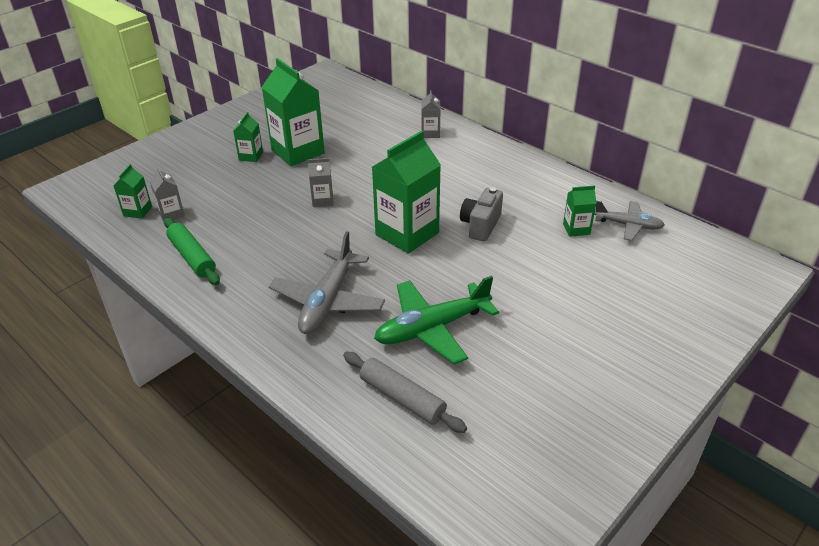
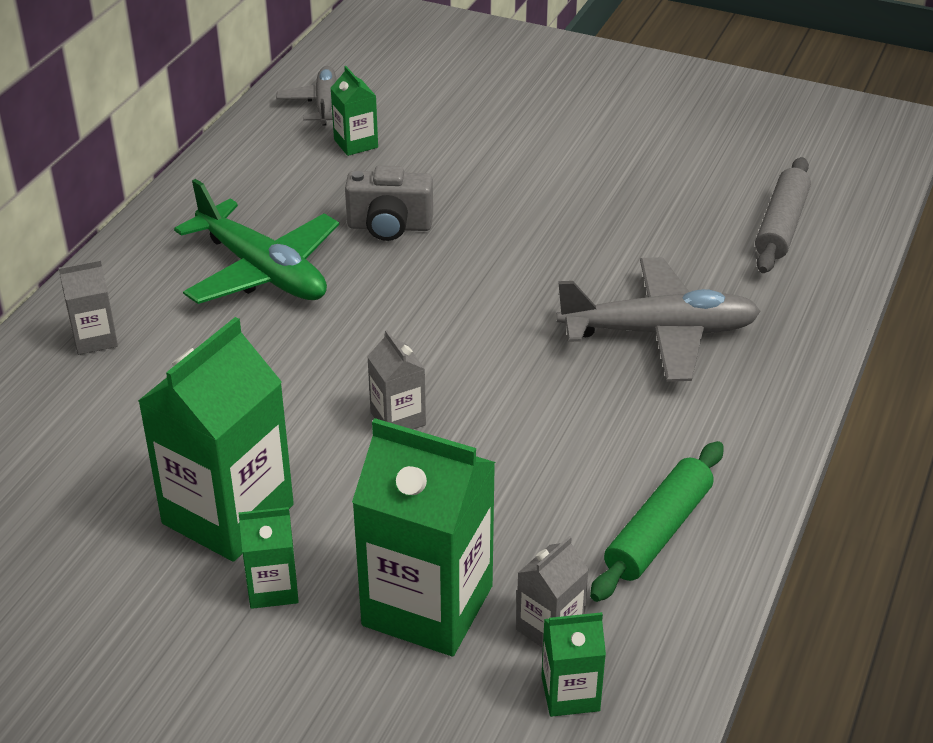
camera: 110 degrees left, 0 degrees up
green carton [372,131,441,254] -> green carton moved to [352,418,495,656]
green plane [374,276,499,364] -> green plane moved to [174,179,339,304]

